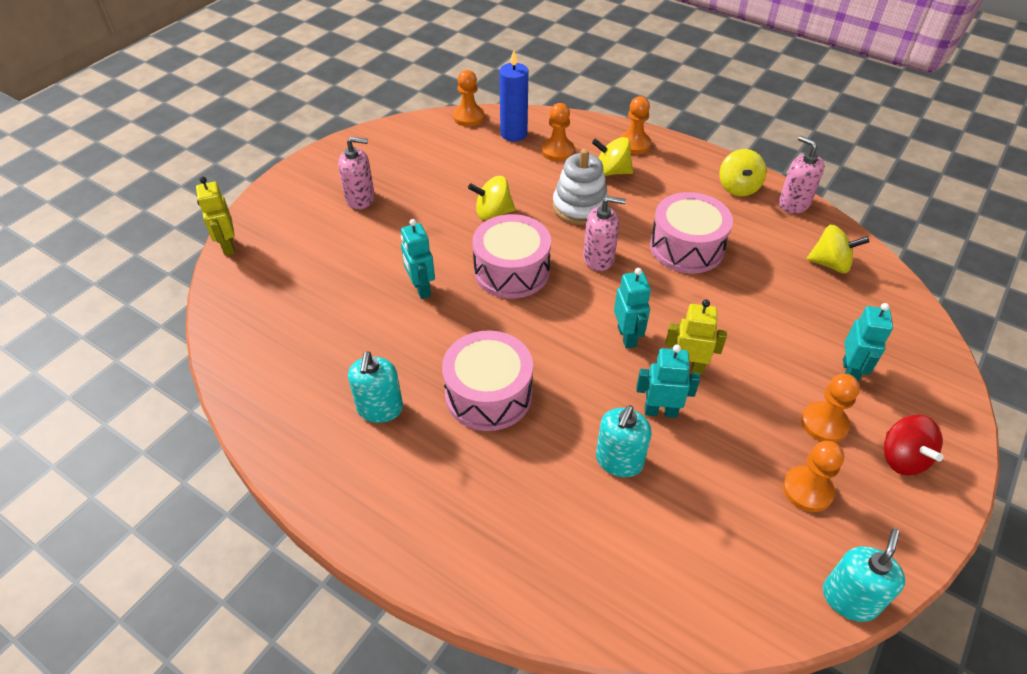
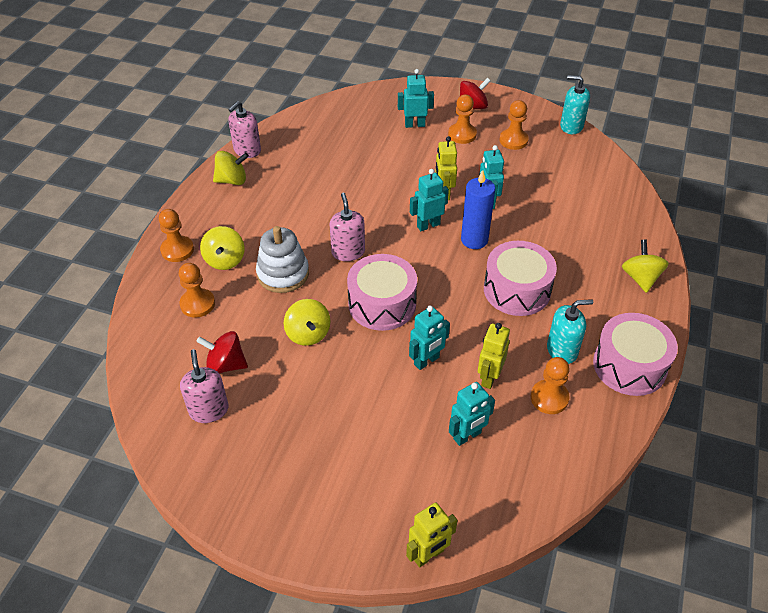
camera: 105 degrees left, 0 degrees up
pink soap dispenser [338,137,375,210] -> pink soap dispenser moved to [180,349,228,423]
orange pawn [453,70,485,127] -> orange pawn moved to [530,357,570,414]
blue candle [499,51,529,142] -> blue candle moved to [461,170,495,249]
turquoise soap dispenser [596,405,652,477] -> none
pink drum [650,192,733,273] -> pink drum moved to [593,313,678,396]
yellow spinning top [807,225,870,273] -> yellow spinning top moved to [622,239,669,293]
none -> red spinning top [196,331,248,374]
none -> turquoise robot [449,382,495,446]
none -> yellow robot [478,323,510,389]

